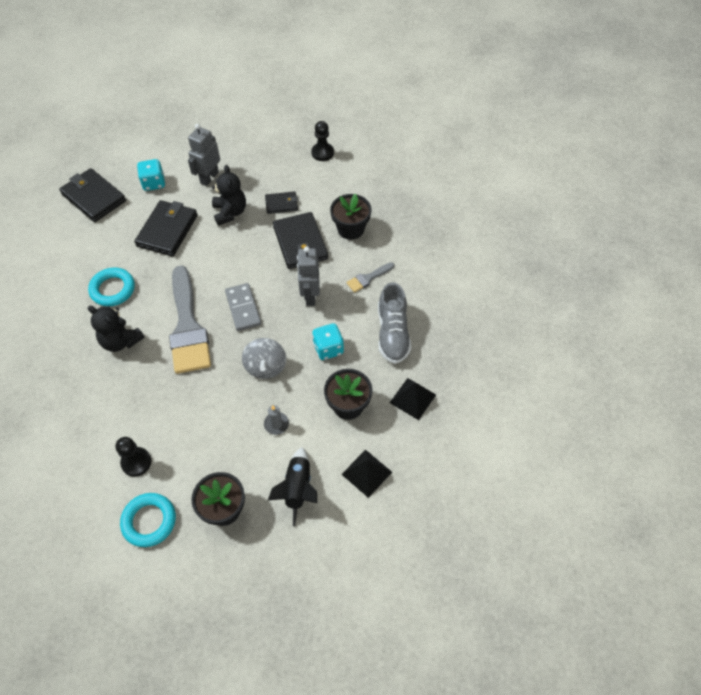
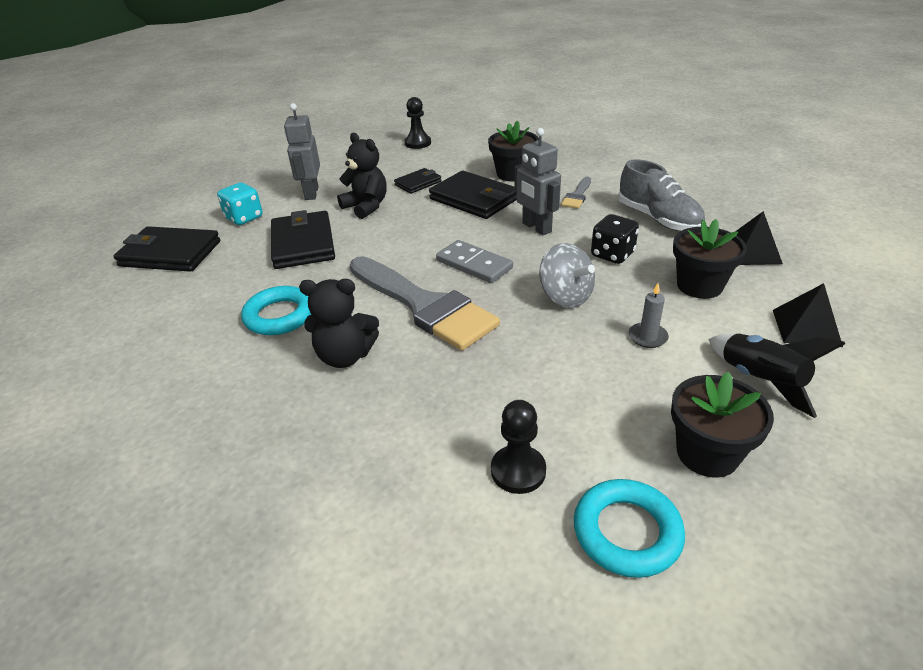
camera: 30 degrees left, 20 degrees down
turquoise dice [312,323,344,360] -> black dice [591,214,639,264]

